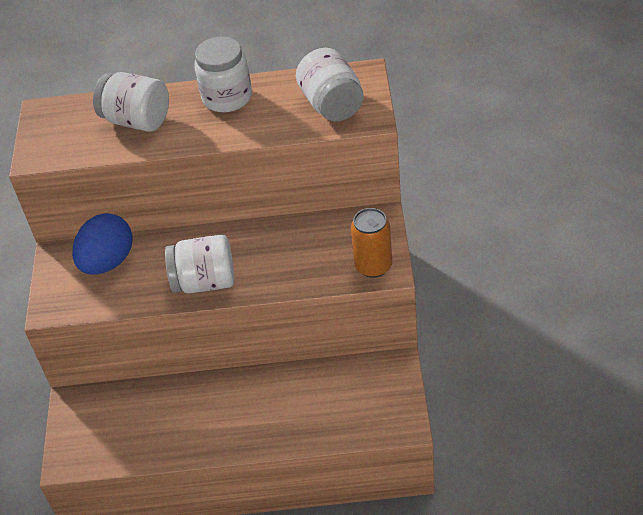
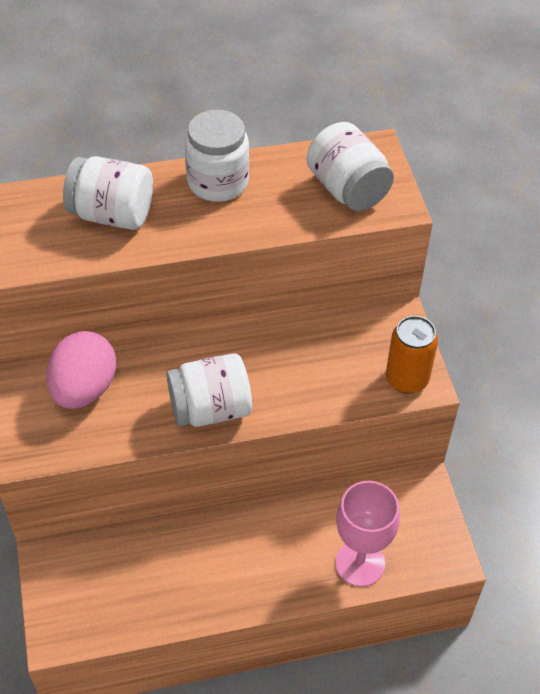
camera: 15 degrees left, 5 degrees up
blue egg [72,213,133,275] -> pink egg [46,331,116,409]
none -> pink goblet [335,481,400,587]

